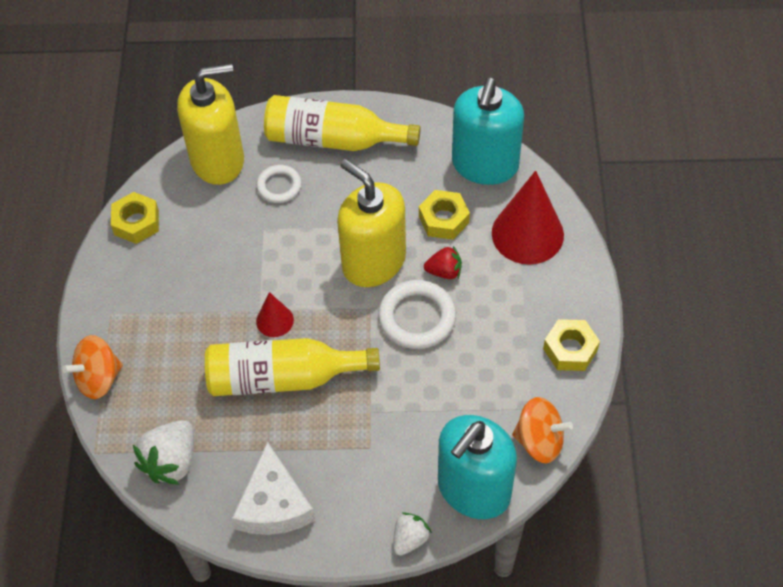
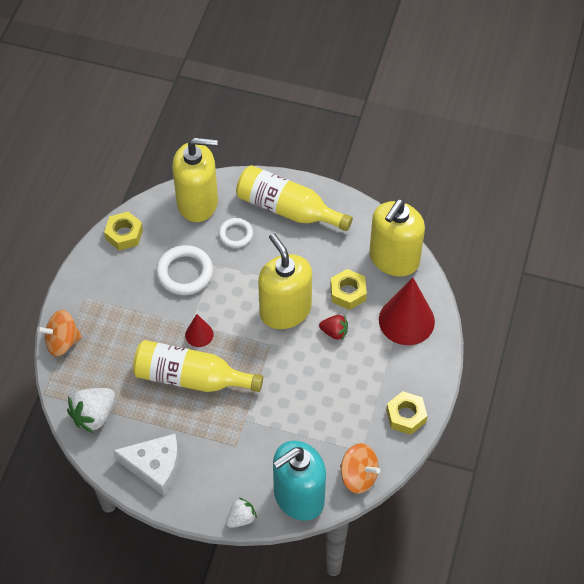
camera: 15 degrees right, 0 degrees up
white cheese [232,442,315,535] -> white cheese turned 90 degrees counterclockwise [113,434,179,496]
white ring [378,280,456,349] -> white ring moved to [156,245,213,295]
turquoise soap dispenser [452,78,524,185] -> yellow soap dispenser [369,199,425,277]

